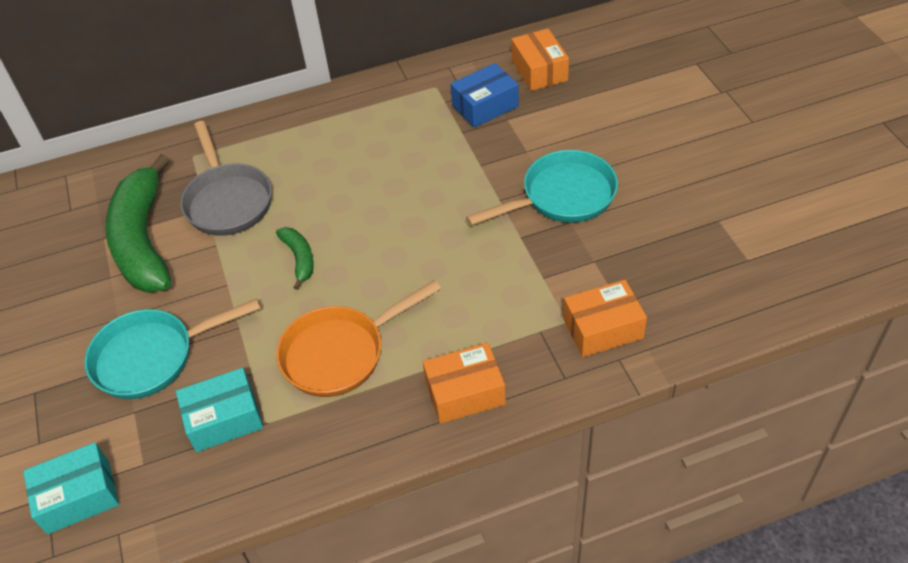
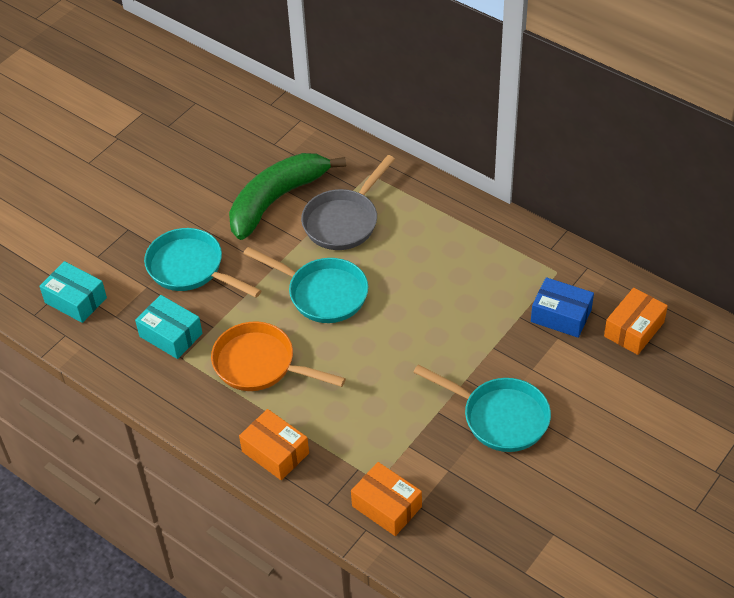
camera: 55 degrees right, 0 degrees up
green banana [276,227,314,290] -> turquoise pan [243,247,368,323]

